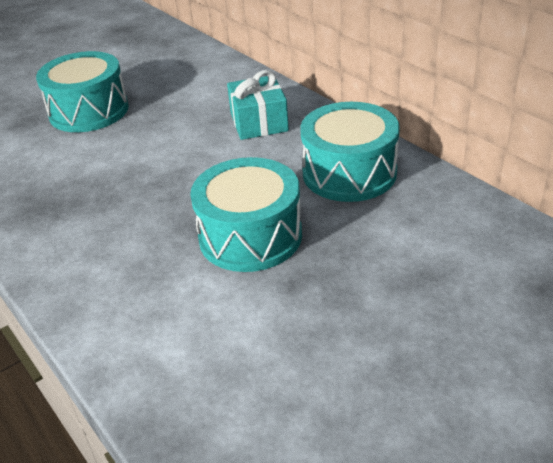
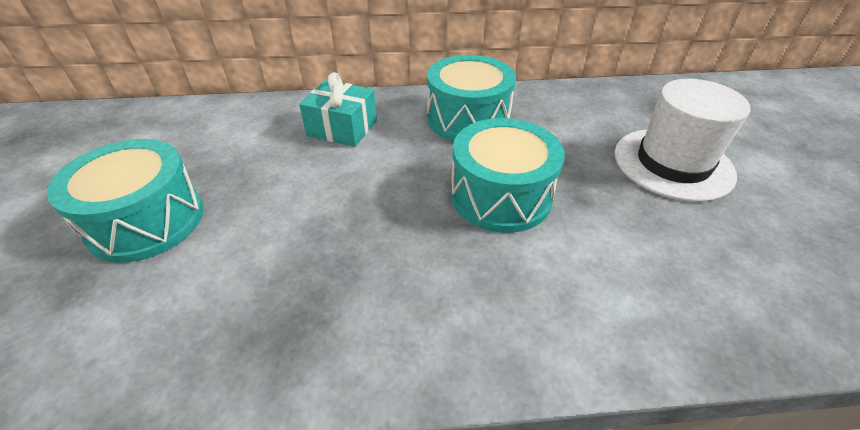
camera: 60 degrees left, 5 degrees up
none -> white hat [614,79,751,202]

